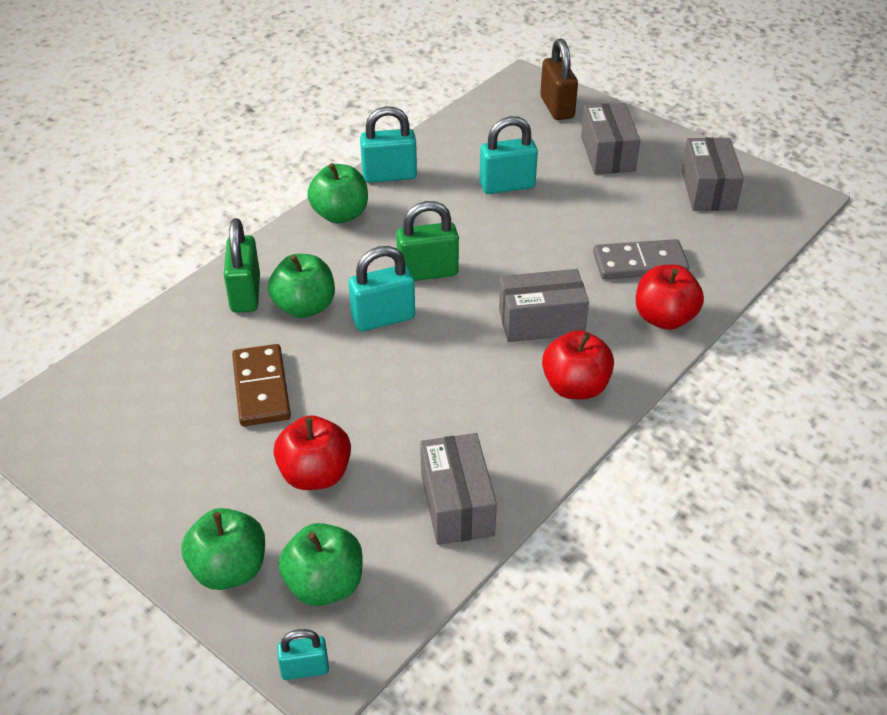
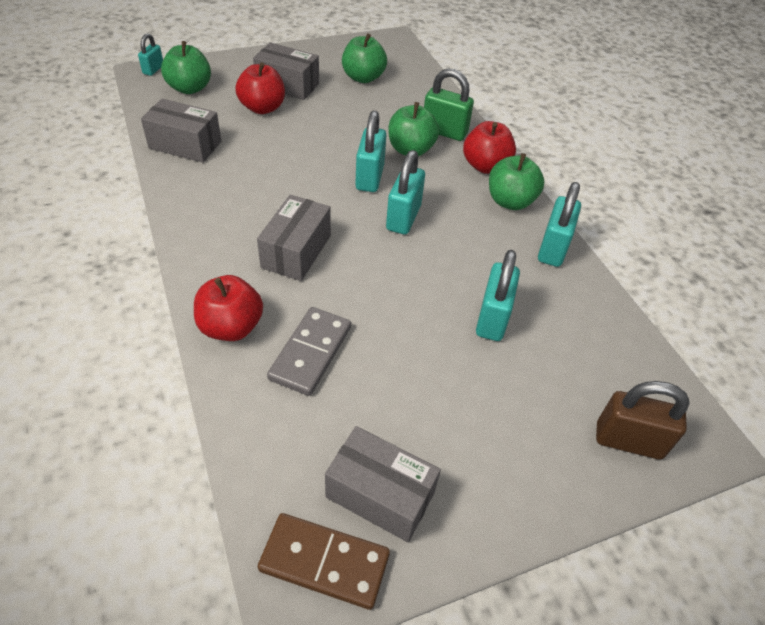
camera: 115 degrees right, 5 degrees up
green apple [181,508,265,590] -> green apple moved to [342,33,387,83]
brown domino [232,344,291,426] -> brown domino moved to [258,513,390,610]
green padlock [396,201,459,281] -> turquoise padlock [386,150,425,234]
red apple [542,330,614,399] -> red apple moved to [463,121,516,174]
grey box [581,103,640,174] -> grey box moved to [253,42,319,100]

